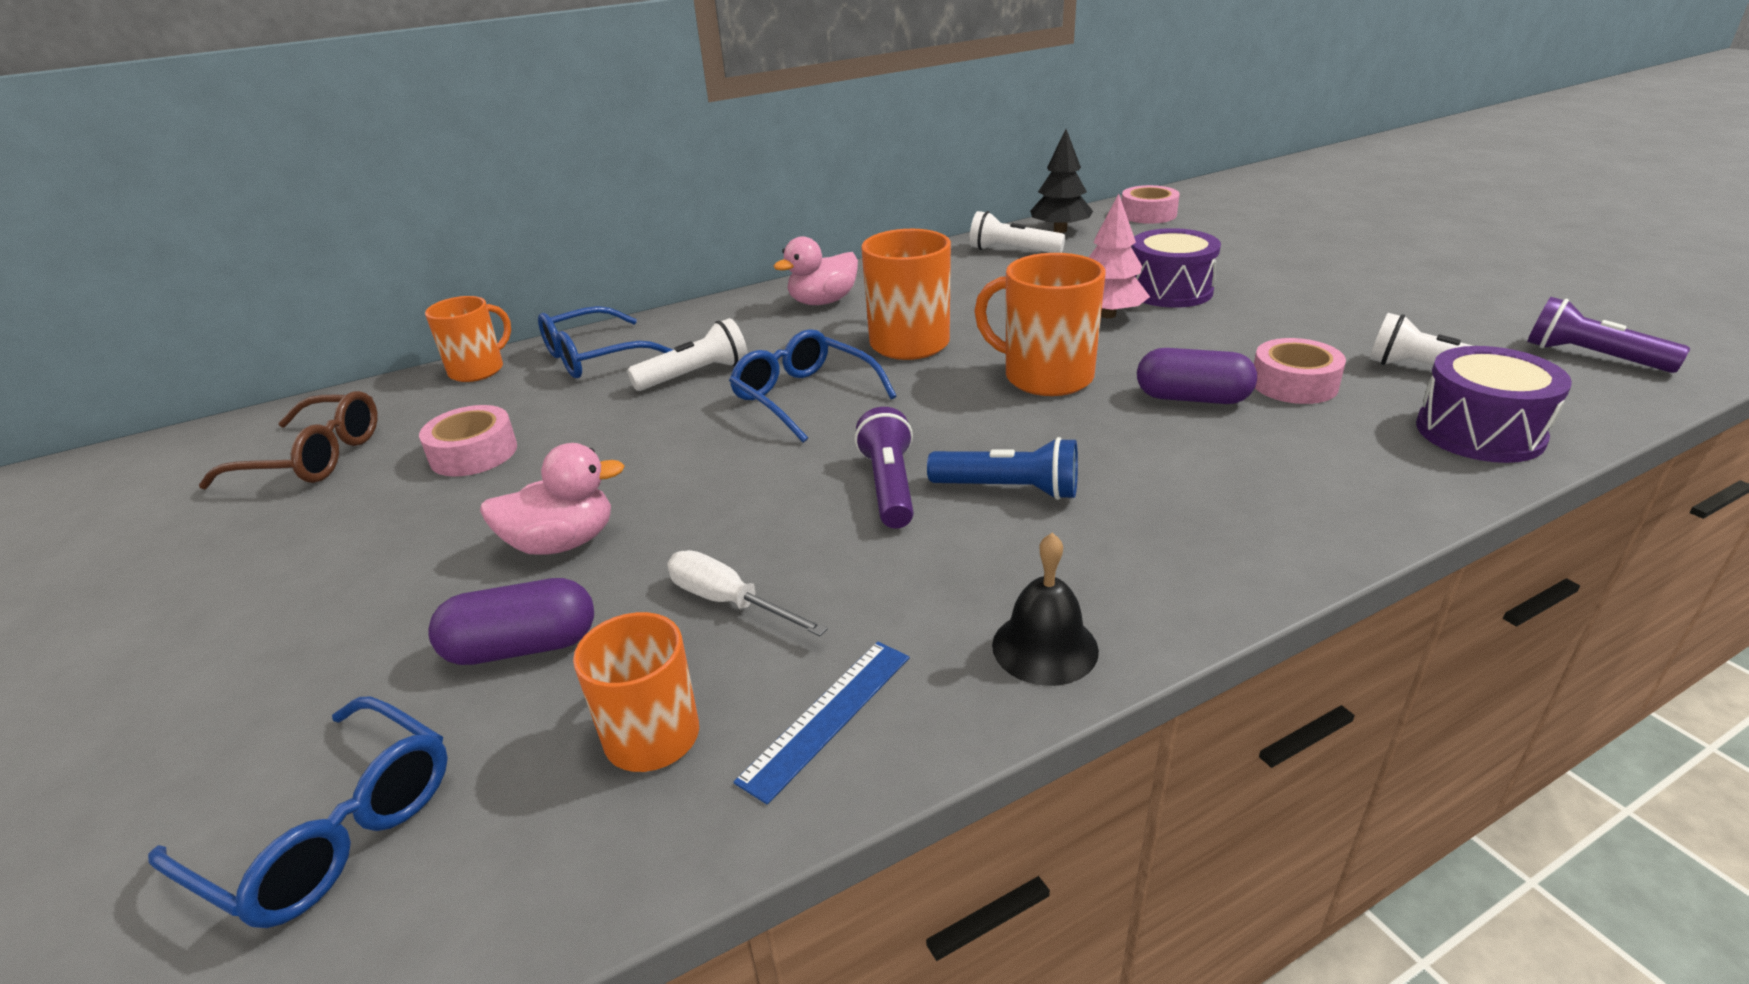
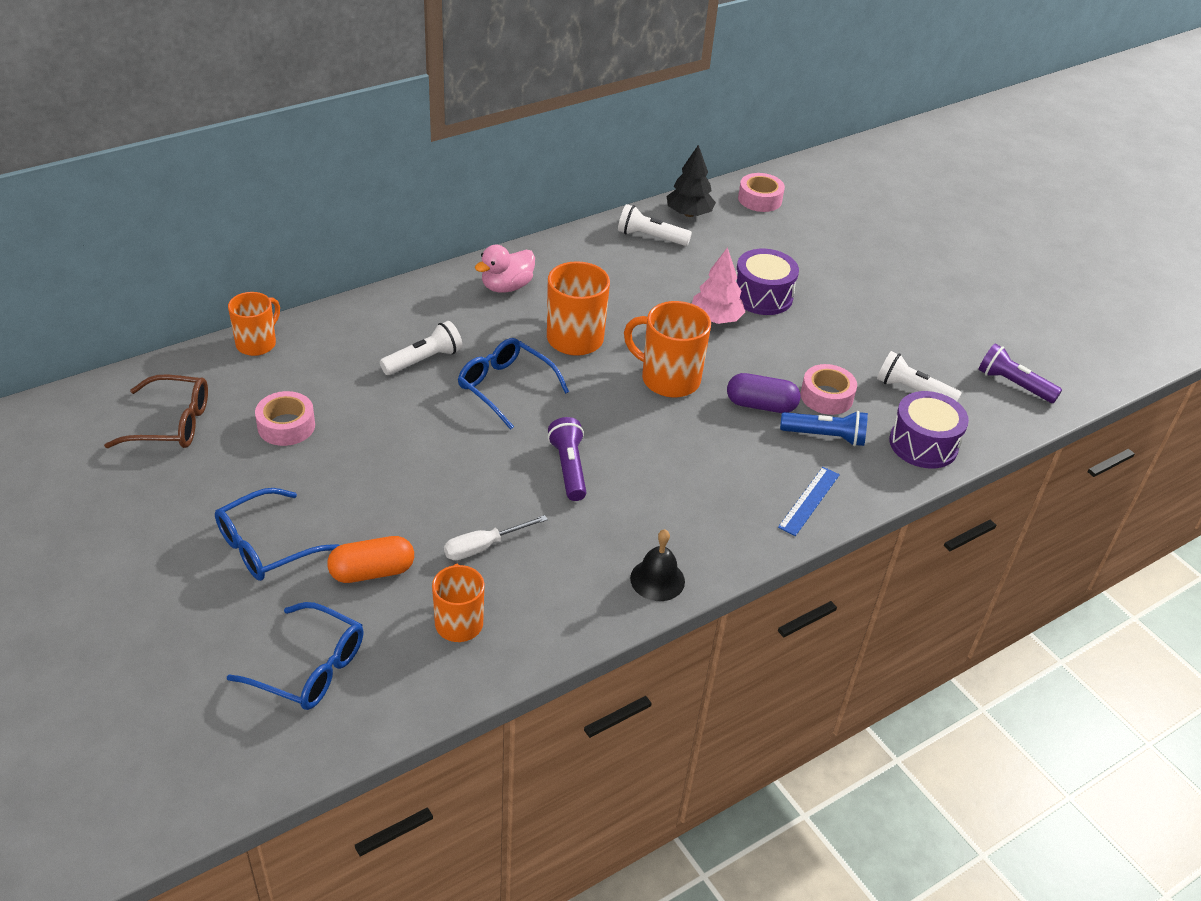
camera: 10 degrees left, 10 degrees up
purple capsule [428,578,594,665] -> orange capsule [327,536,414,583]
pink duck [480,443,624,555] -> none
blue glasses [538,306,673,378] -> blue glasses moved to [215,488,340,581]
white screwdriver [667,550,828,636] -> white screwdriver turned 60 degrees counterclockwise [444,515,548,560]
blue ruler [734,642,910,805] -> blue ruler moved to [778,467,840,536]
blue flashlight [927,437,1078,500] -> blue flashlight moved to [780,411,868,446]

